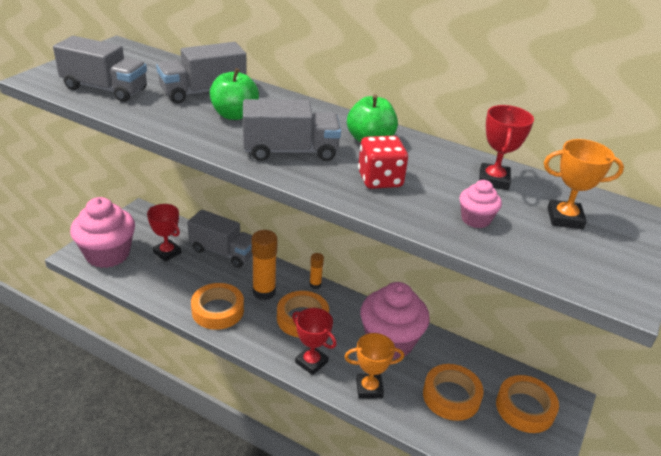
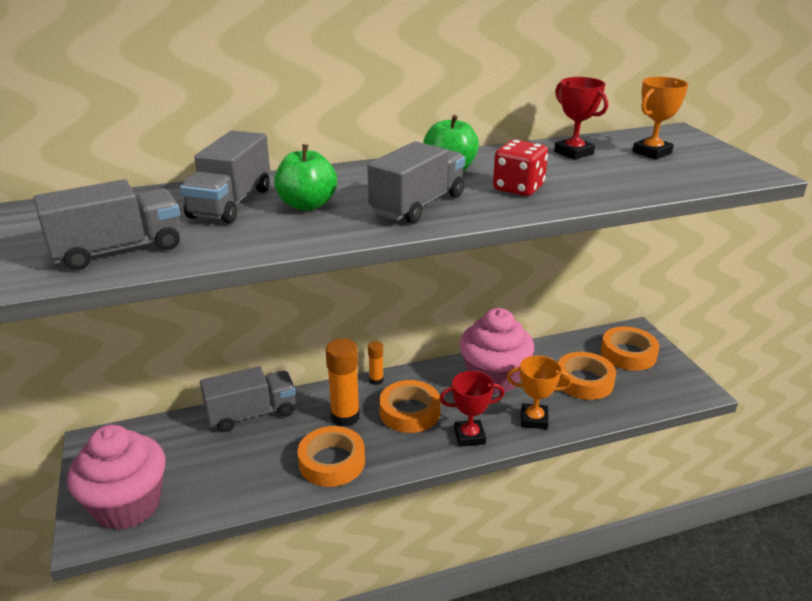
camera: 45 degrees left, 5 degrees down
red trophy [147,204,182,262] -> none
orange trophy [344,333,404,399] -> orange trophy turned 60 degrees clockwise [507,356,572,429]
pink cupcake [460,180,502,228] -> none

